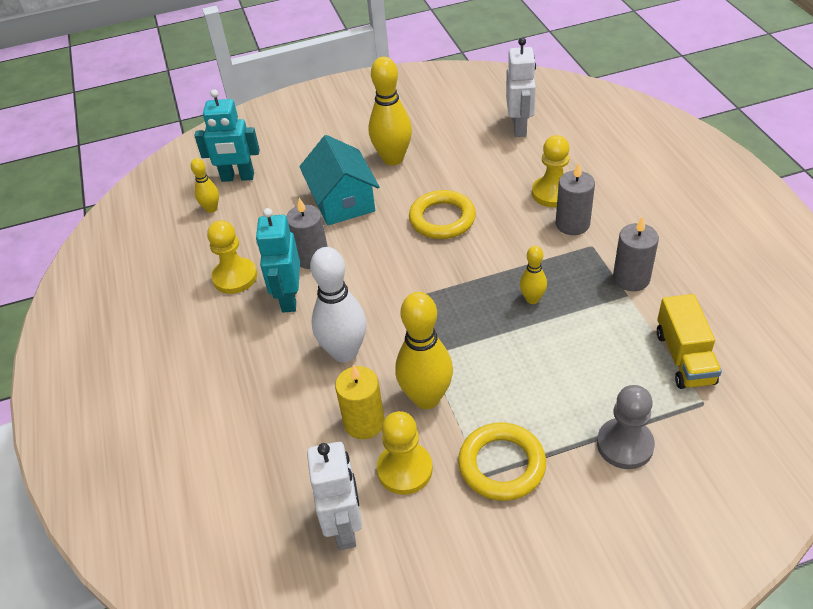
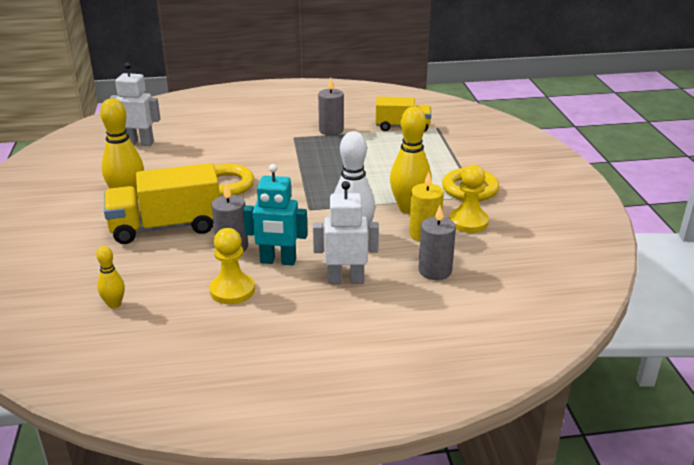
camera: 85 degrees left, 15 degrees down
turquoise robot [194,89,260,182] -> none
turquoise house [299,135,380,225] -> yellow truck [104,163,220,244]
white robot [307,442,362,550] -> white robot moved to [313,181,379,284]
yellow bowling pin [520,246,547,304] -> none
yellow pawn [532,135,570,207] -> none
grey candle [556,163,595,235] -> grey candle moved to [419,206,456,280]
grey pawn [597,385,655,469] -> none

